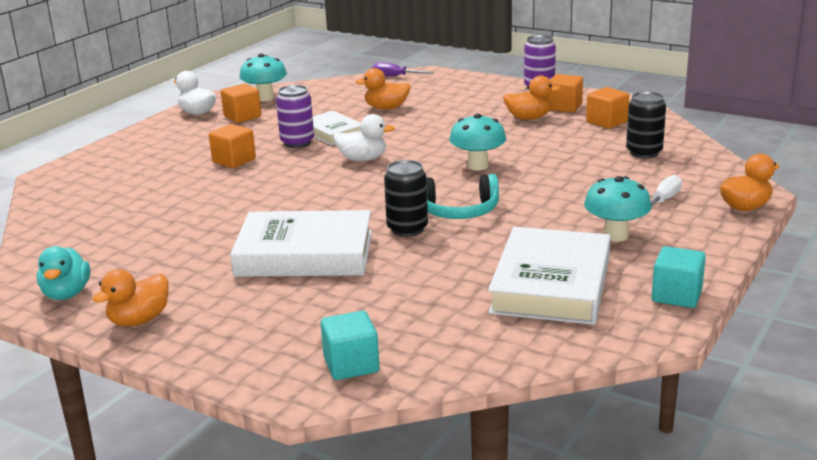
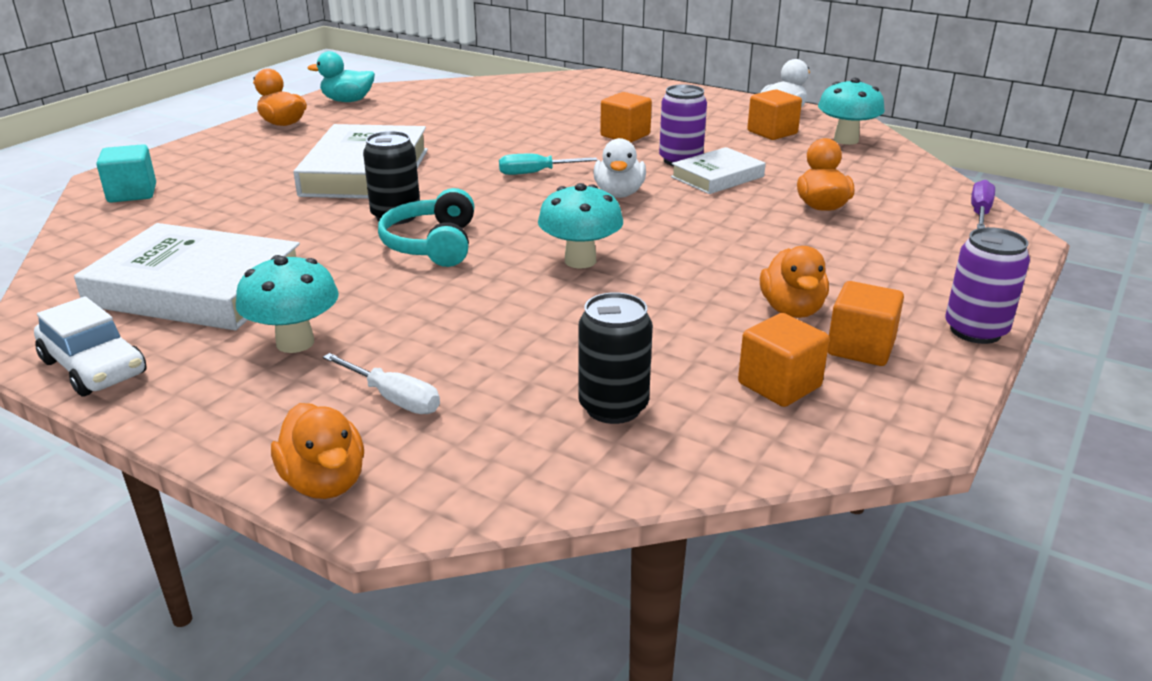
camera: 90 degrees right, 5 degrees up
turquoise cube [652,246,706,308] -> white car [34,296,147,396]
none -> turquoise screwdriver [499,154,597,175]

